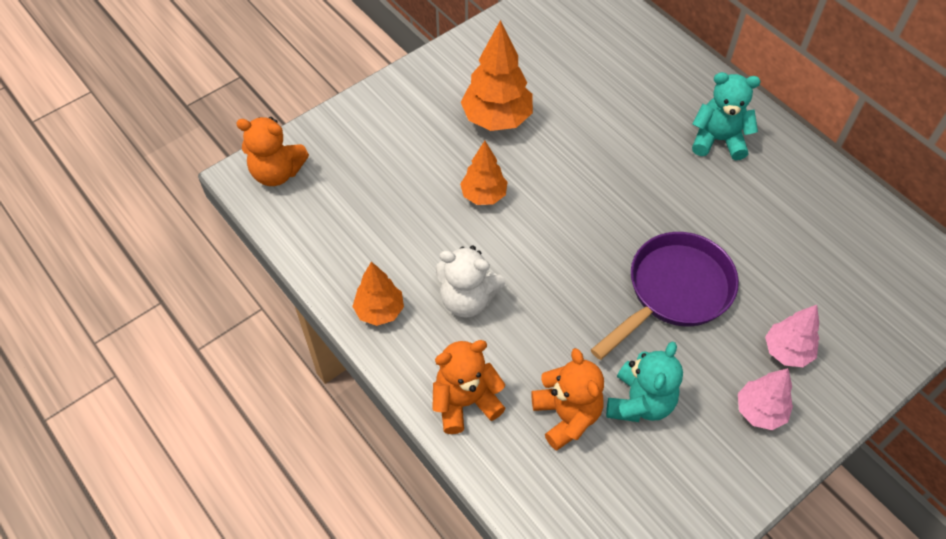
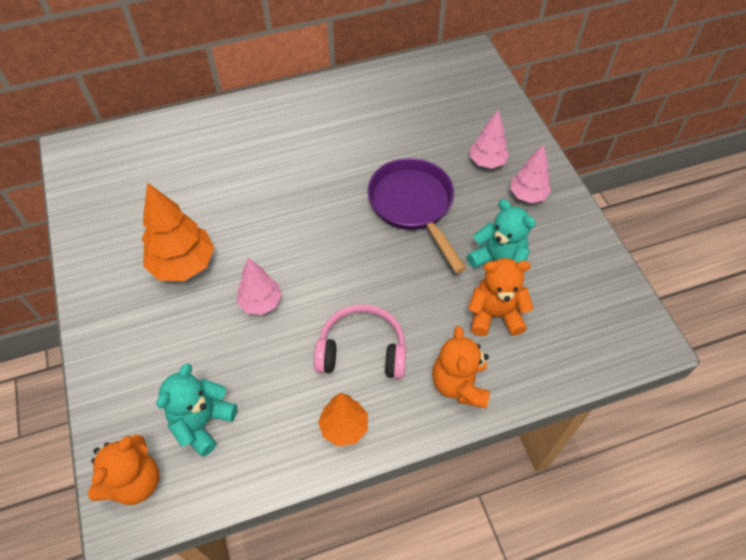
camera: 70 degrees left, 0 degrees up
white teddy bear [436,245,505,318] -> pink headphones [314,304,406,379]
orange tree [460,141,508,205] -> pink tree [237,258,282,315]
turquoise teddy bear [692,72,760,160] -> turquoise teddy bear moved to [157,363,237,457]

